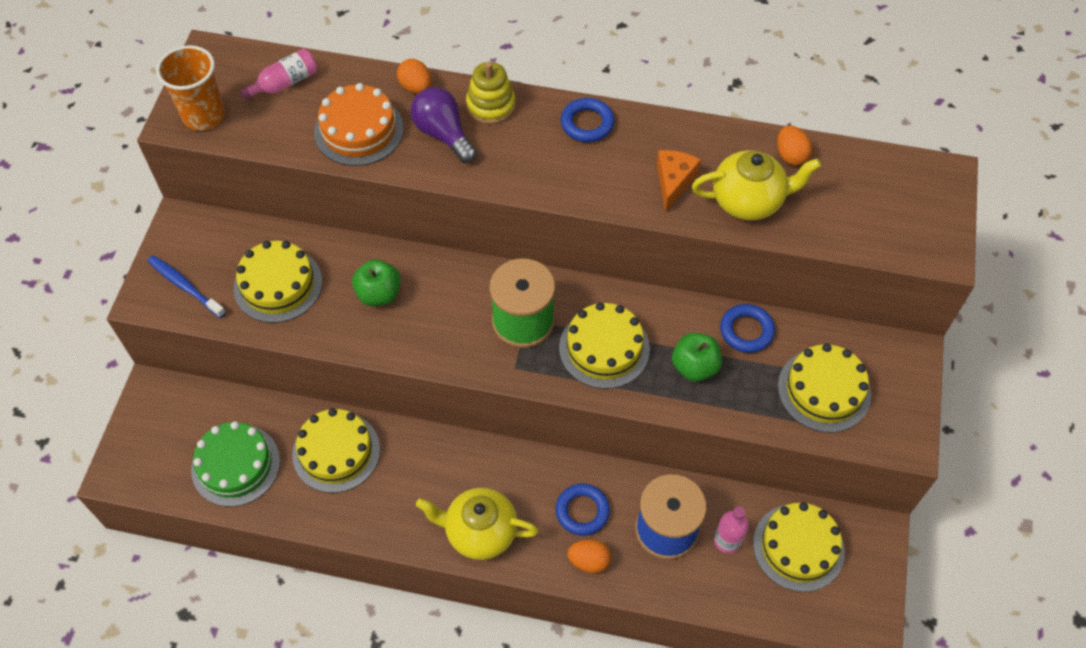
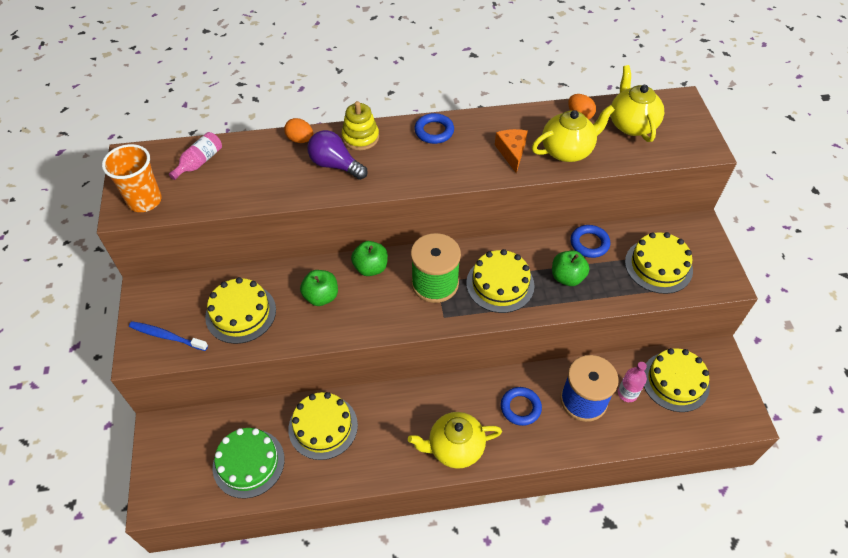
camera: 20 degrees left, 5 degrees down
orange cake [314,83,404,166] -> none
orange egg [567,539,611,573] -> none
none -> green apple [351,241,388,276]
none -> yellow teapot [610,65,664,142]

